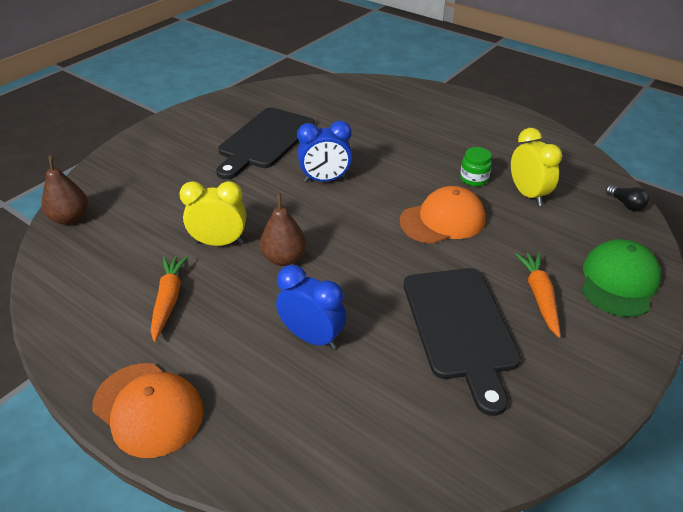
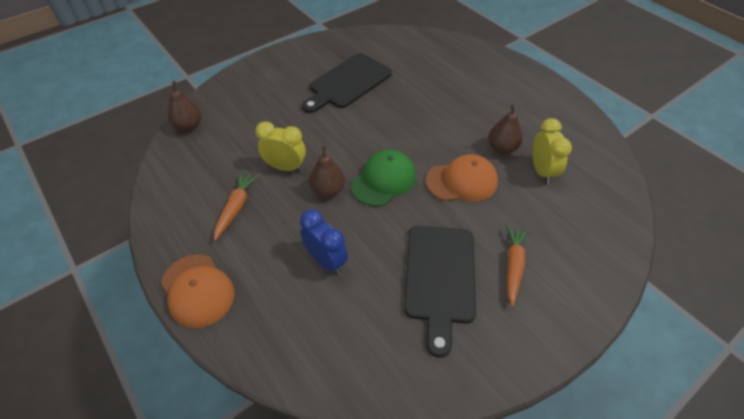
camera: 15 degrees right, 10 degrees up
blue clock [297,121,352,182] -> none
green jar [460,147,492,186] -> brown pear [488,104,523,154]
green cap [582,239,661,317] -> green cap moved to [351,150,416,206]
black light bulb [606,185,649,211] -> none

